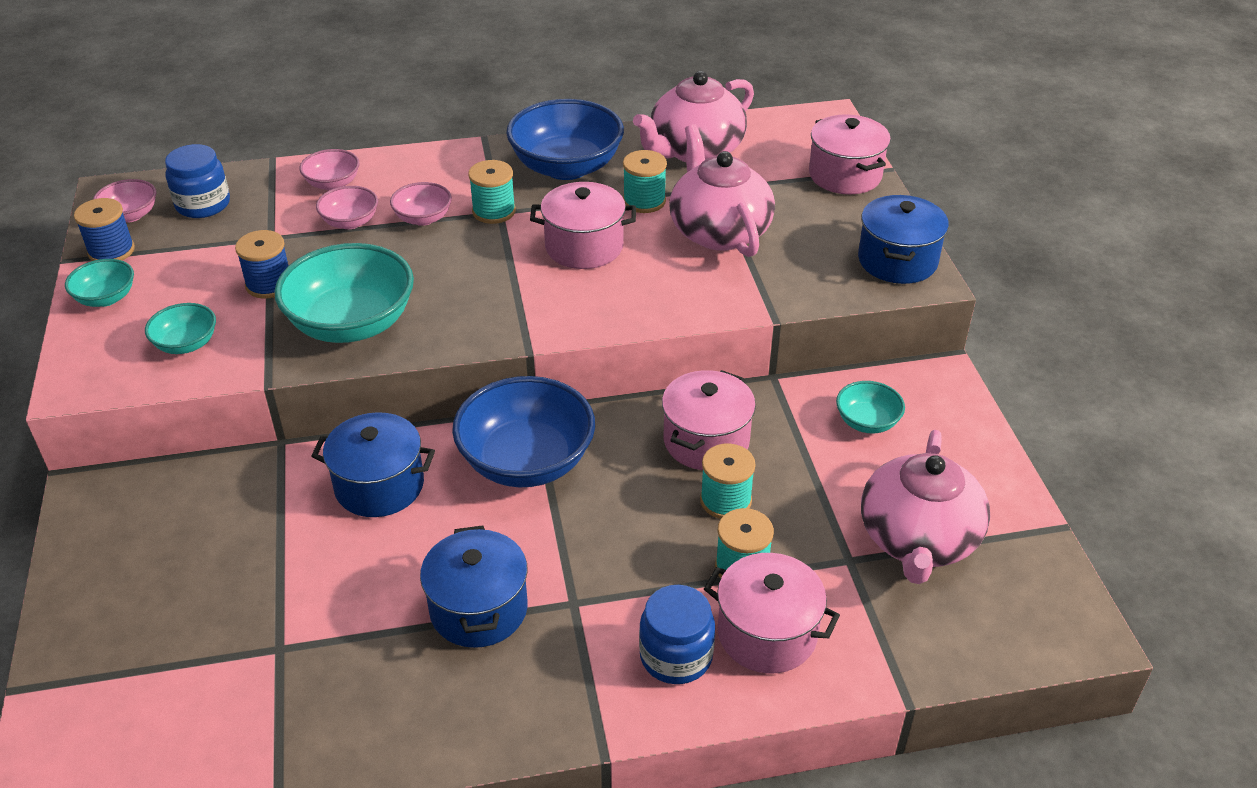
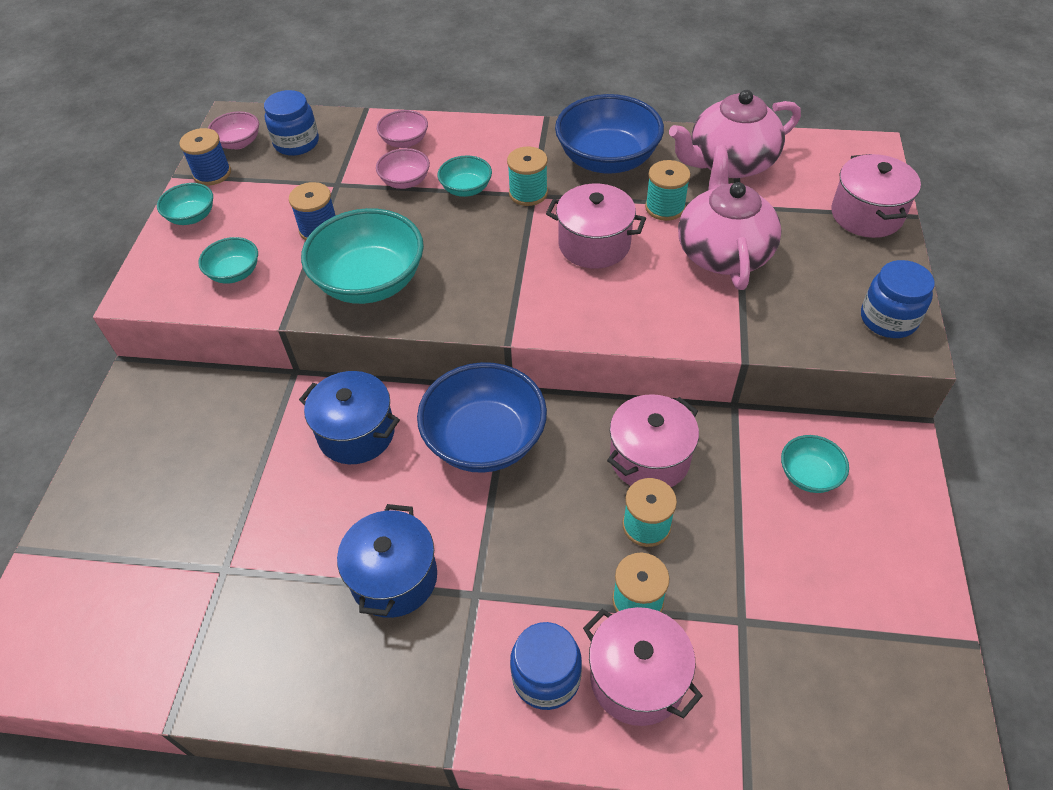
camera: 20 degrees right, 10 degrees up
pink bowl [390,182,452,226] -> turquoise bowl [438,155,492,197]
blue pot [858,195,949,284] -> blue jar [861,260,935,338]
pink teapot [861,430,990,584] -> none

